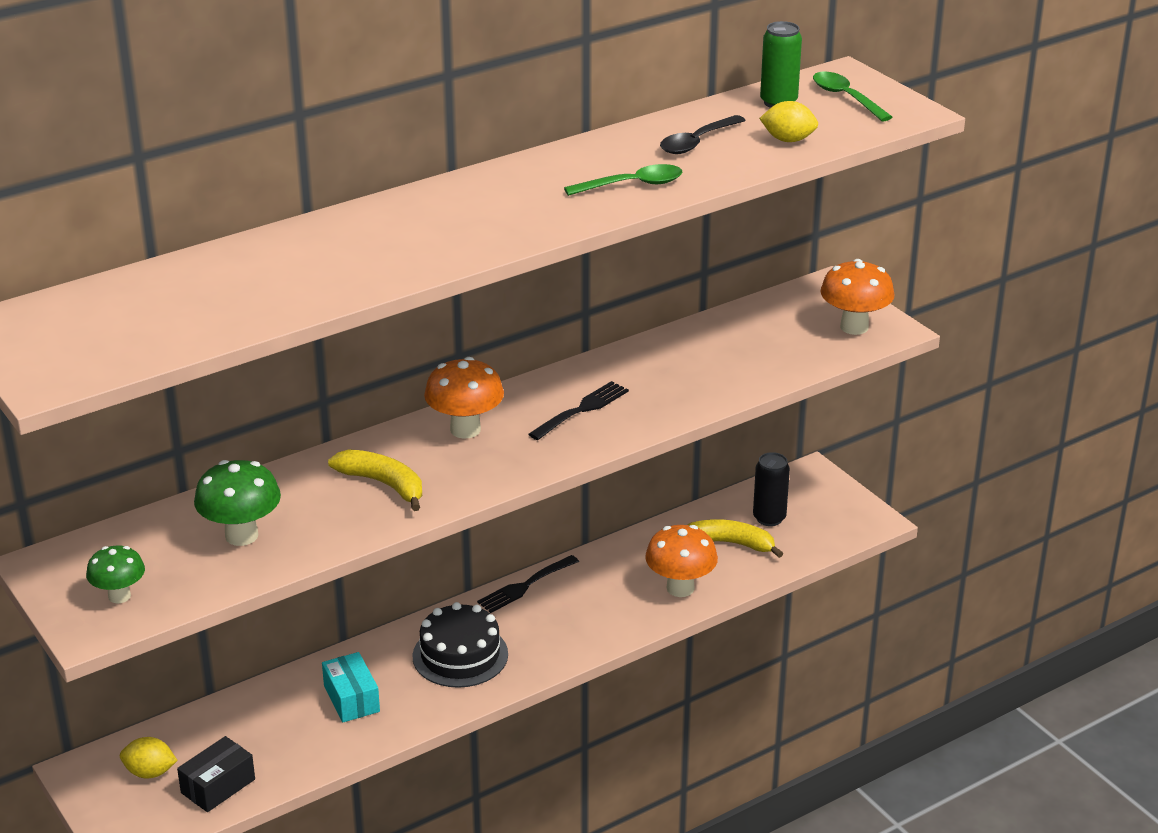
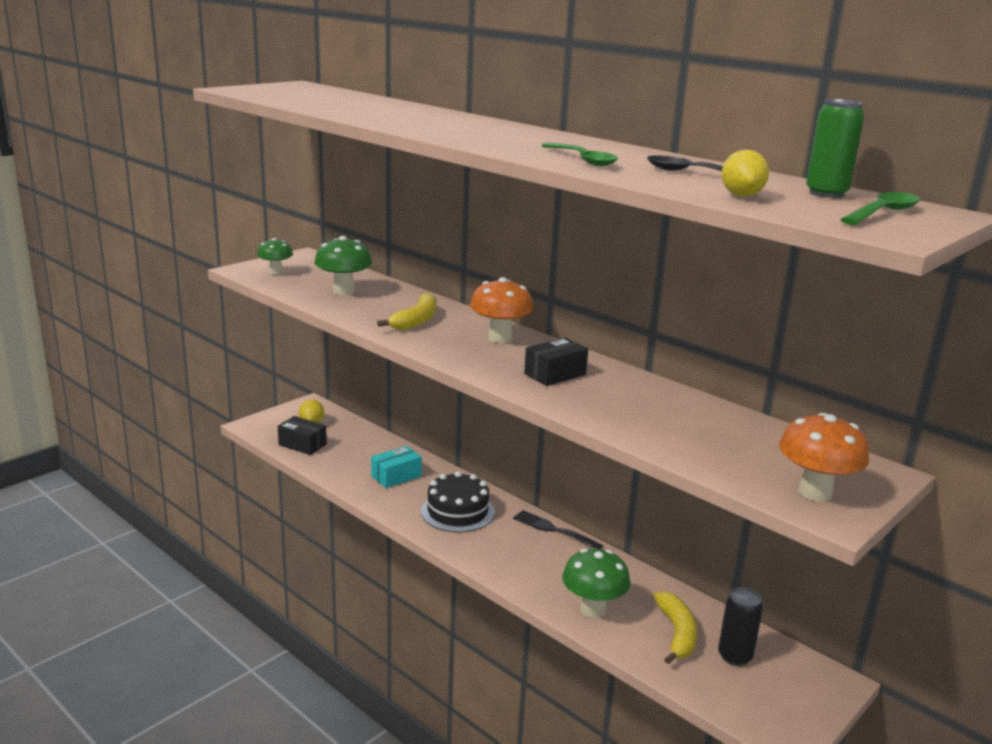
camera: 75 degrees right, 10 degrees down
black fork [528,381,629,440] -> black box [524,338,588,386]
orange mushroom [645,525,718,597] -> green mushroom [562,549,630,618]

